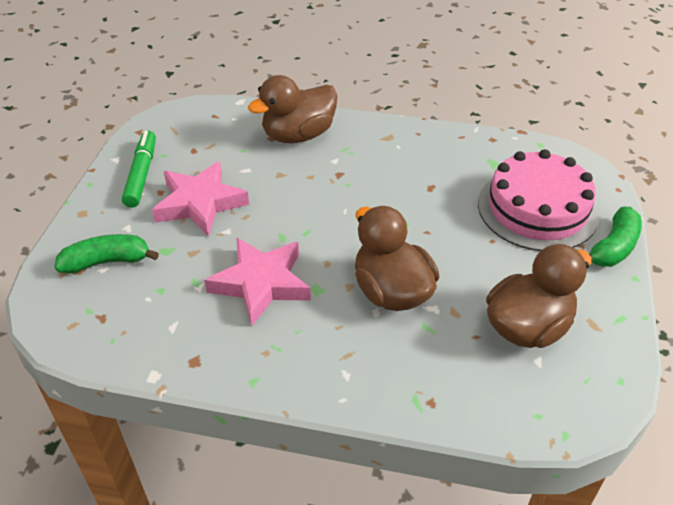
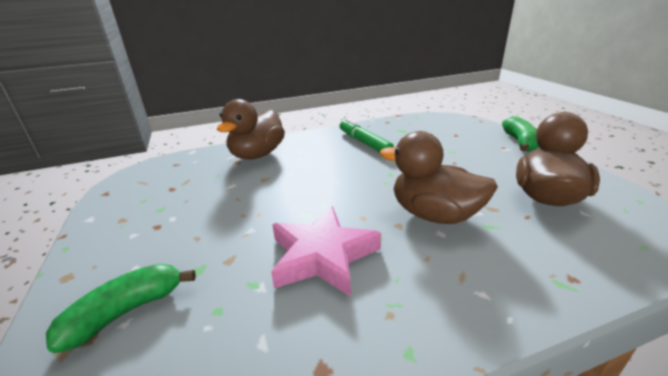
camera: 30 degrees left, 15 degrees down
green marker [122,131,156,208] -> green marker moved to [340,119,394,152]
pink star [152,161,249,236] -> none
pink cake [478,149,599,251] -> none

